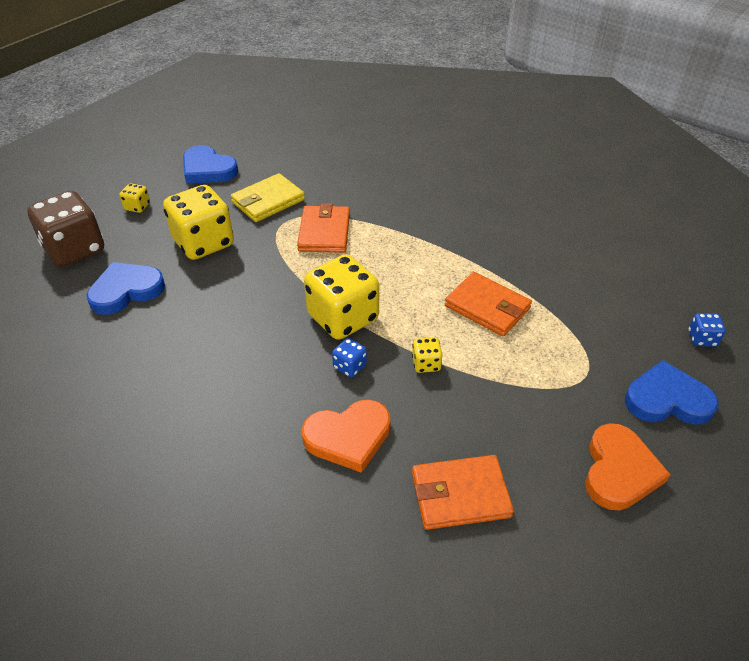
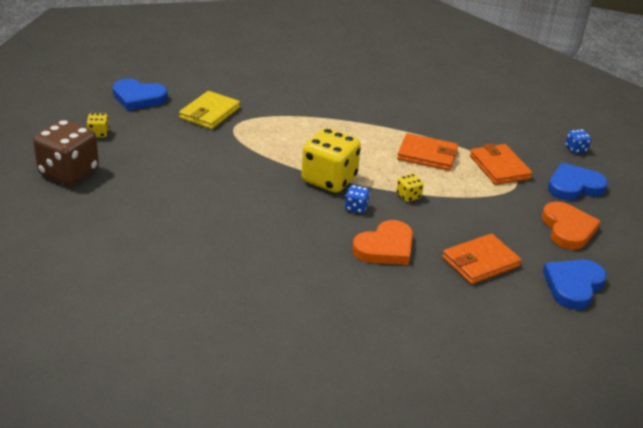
camera: 25 degrees left, 10 degrees down
blue heart [87,262,165,315] -> blue heart moved to [543,260,607,310]
yellow dice [163,185,234,260] -> none
orange wallet [297,203,350,253] -> orange wallet moved to [470,143,532,185]

